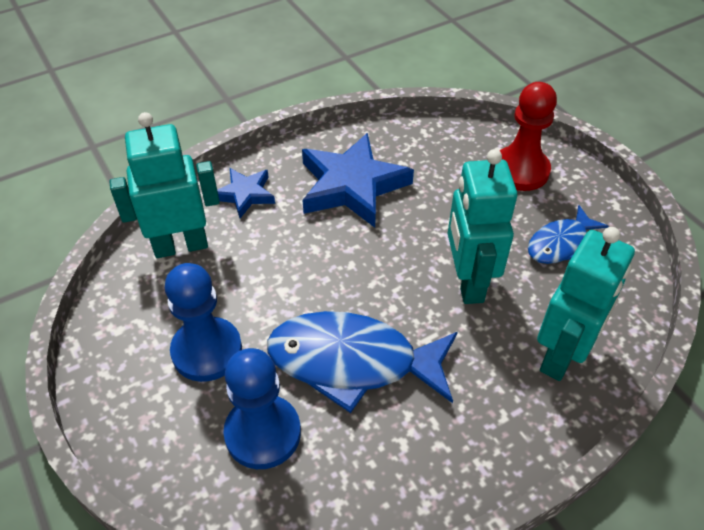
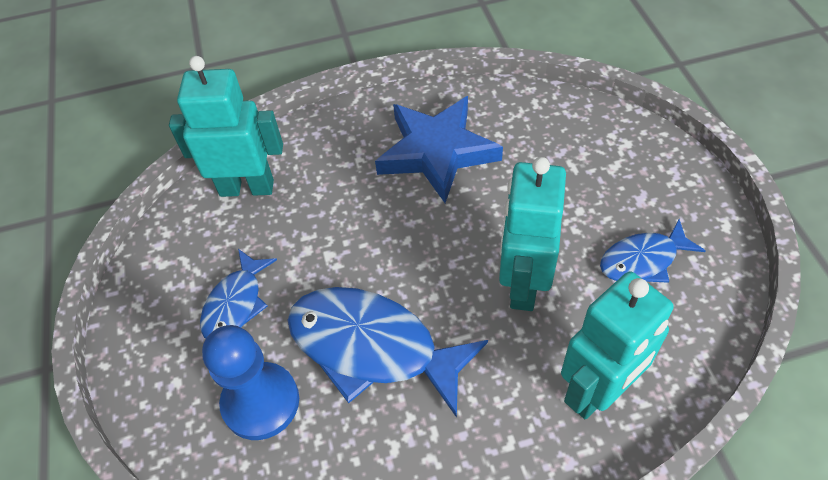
camera: 20 degrees right, 5 degrees up
blue pawn [165,263,242,382] -> blue fish [200,249,277,339]
blue star [217,168,275,218] -> none
red pawn [500,82,557,191] -> none

